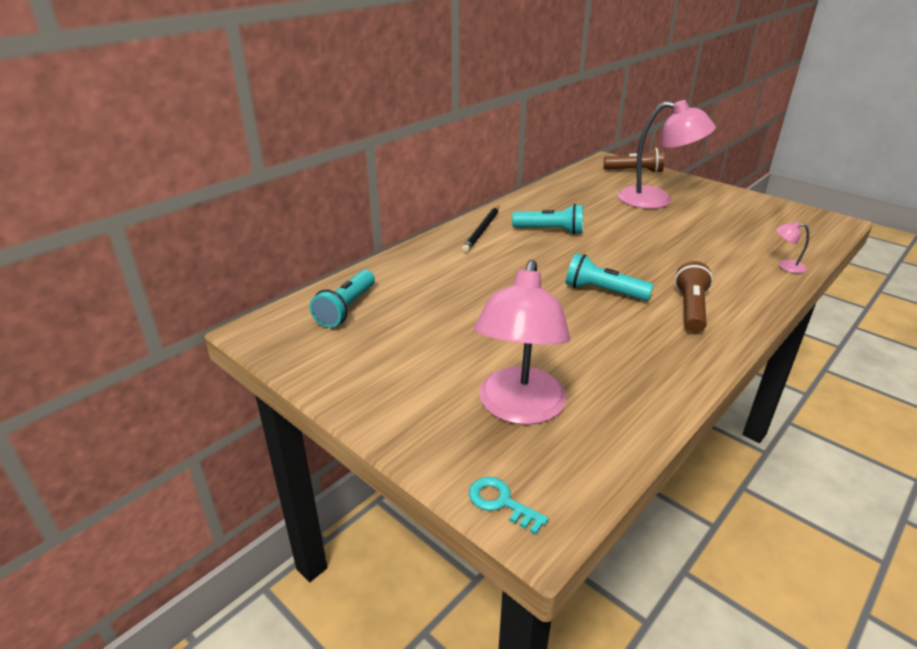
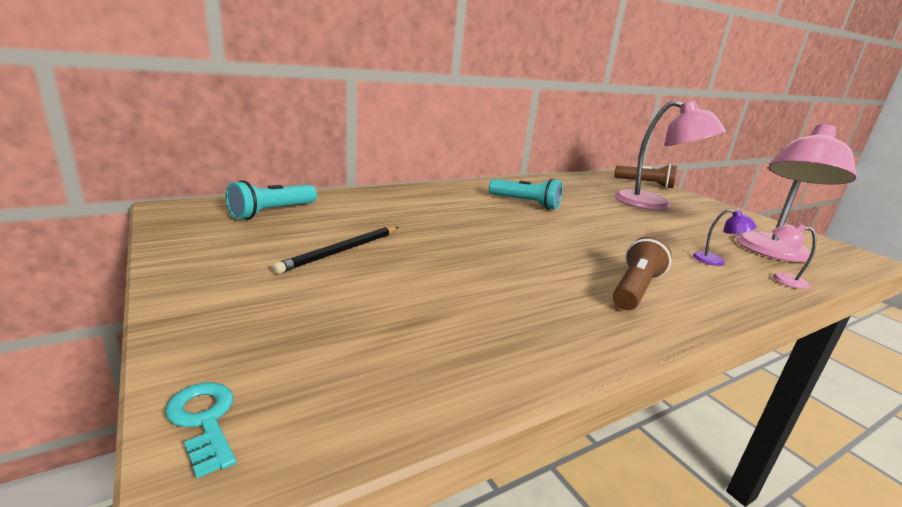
camera: 15 degrees right, 10 degrees down
black pencil [462,206,499,253] -> black pencil moved to [273,227,399,274]
pink lamp [474,260,570,425] -> pink lamp moved to [736,124,857,262]
turquoise flashlight [566,253,654,301] -> none
none -> purple lamp [693,209,757,266]

